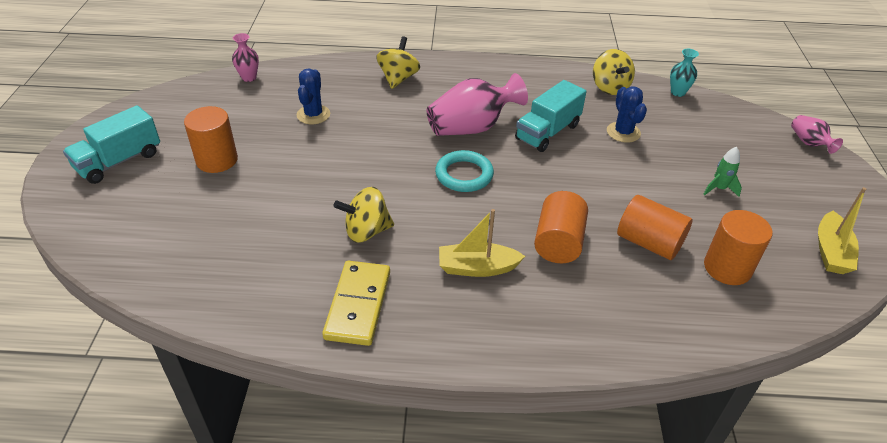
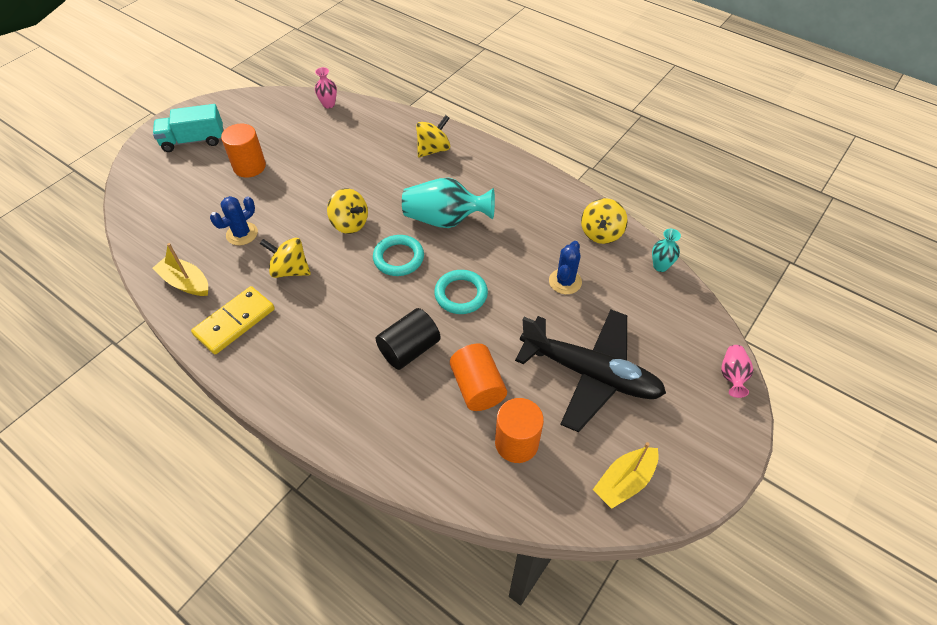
camera: 35 degrees right, 10 degrees up
blue cactus [297,69,330,124] -> blue cactus moved to [210,196,258,245]
pink vase [427,73,528,136] -> turquoise vase [402,178,495,228]
yellow boat [439,209,525,277] -> yellow boat moved to [152,243,208,296]
turquoise truck [515,80,587,152] -> none
orange cylinder [534,191,588,263] -> black cylinder [376,308,441,370]
green rocket [704,147,742,197] -> black plane [515,310,666,432]
none -> yellow spinning top [327,188,368,234]
none -> turquoise ring [434,270,488,314]

